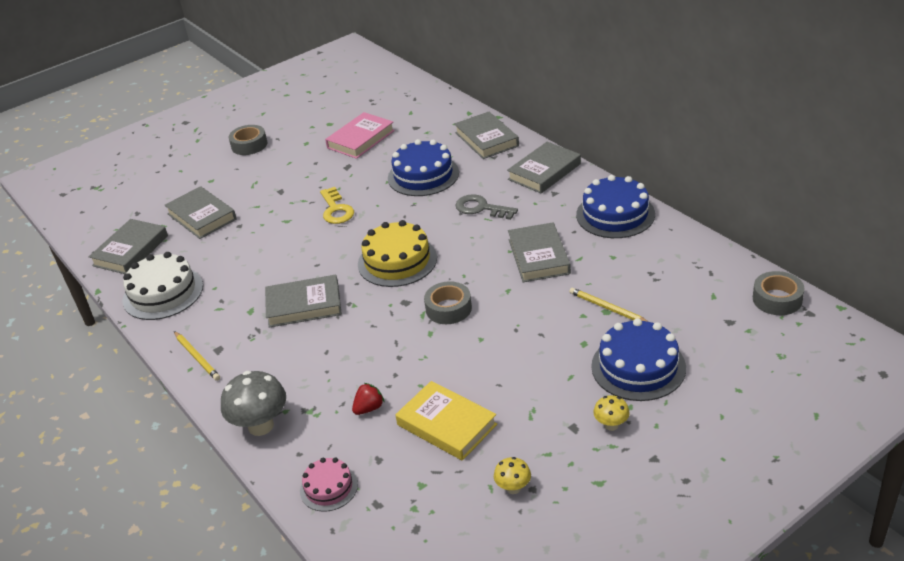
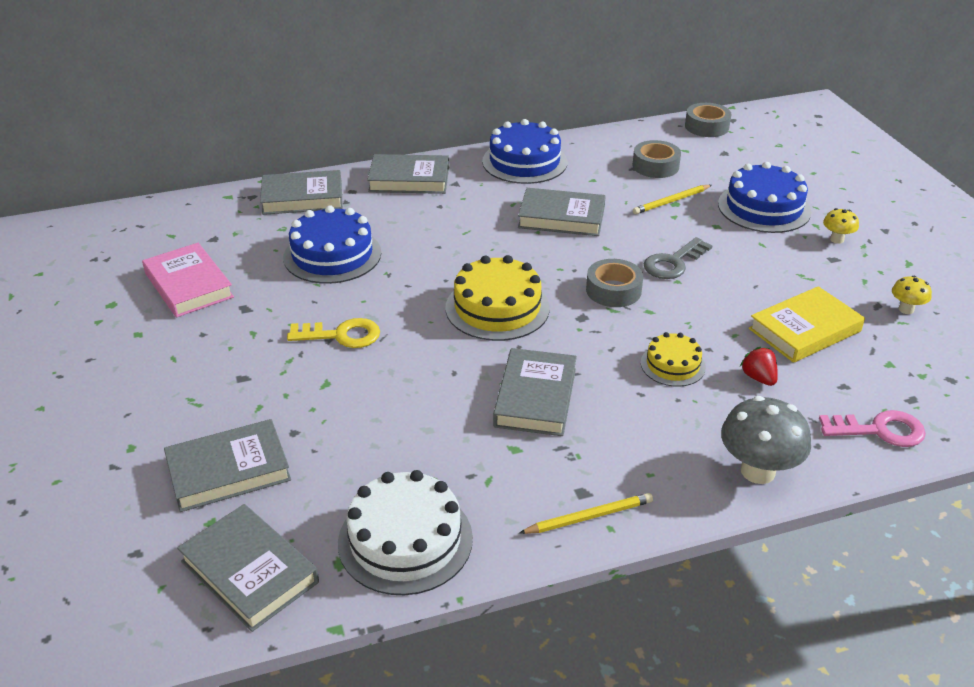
camera: 75 degrees left, 0 degrees up
grey tape [229,125,267,155] -> grey tape moved to [632,140,681,178]
pink cake [300,458,358,512] -> pink key [819,410,926,447]
grey key [455,194,518,220] -> grey key moved to [644,237,712,279]
grey book [507,142,581,193] -> grey book turned 60 degrees counterclockwise [367,154,449,194]
none -> yellow cake [641,332,706,387]

